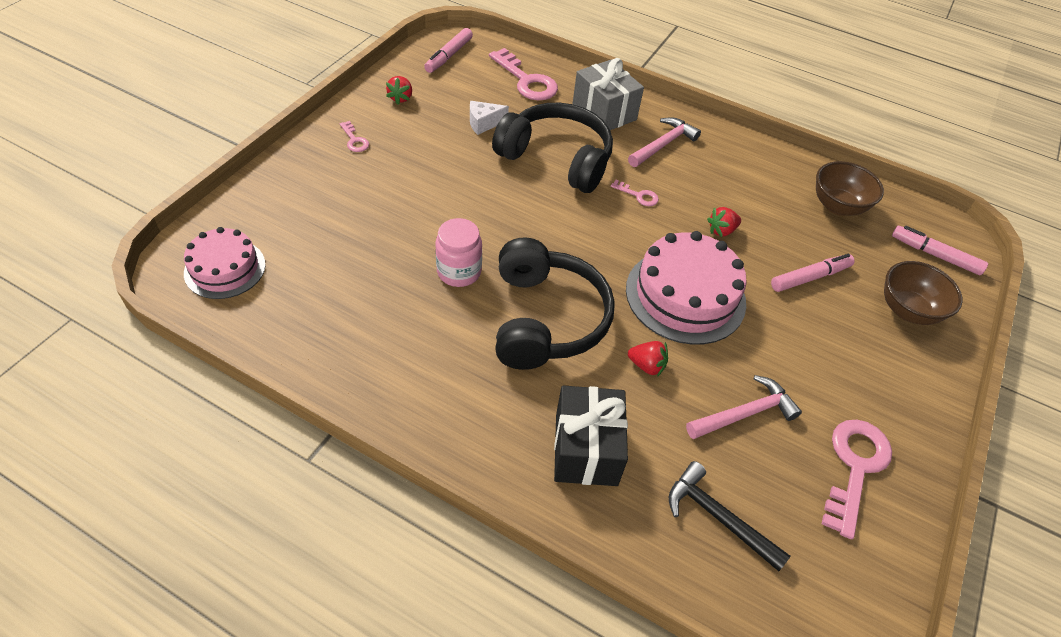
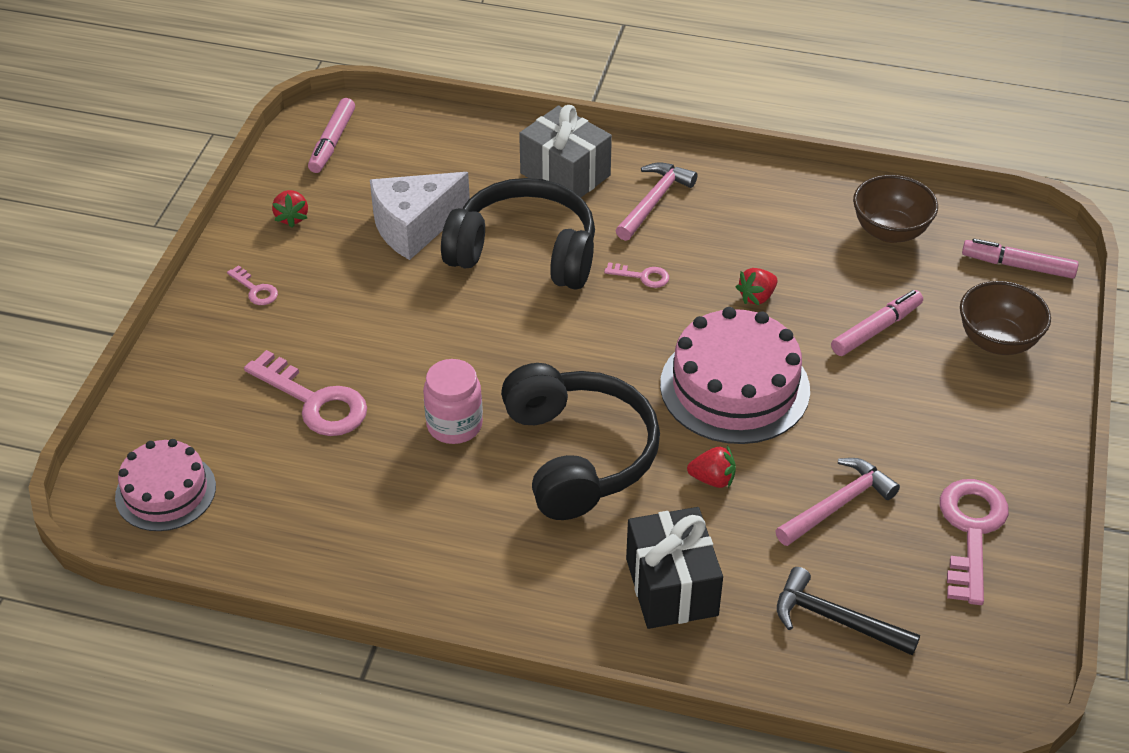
camera: 10 degrees left, 5 degrees down
white cheese [470,101,509,135] -> white cheese [370,172,470,260], size x1.88
pink key [489,48,558,100] -> pink key moved to [244,350,367,436]

